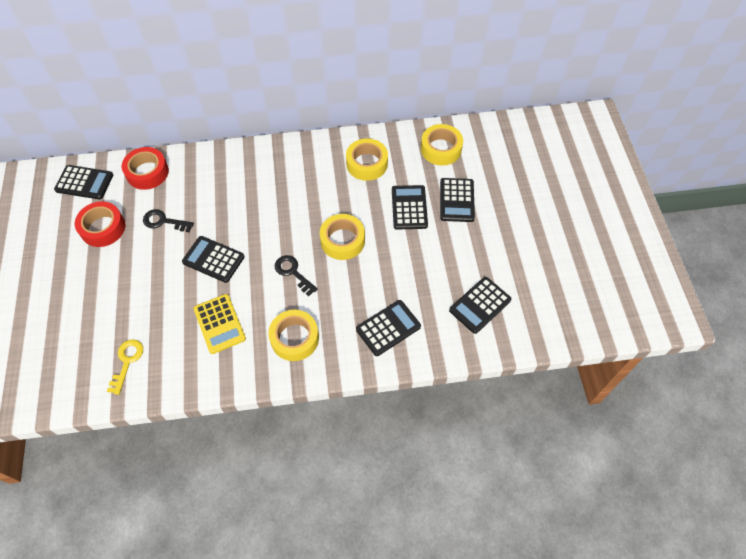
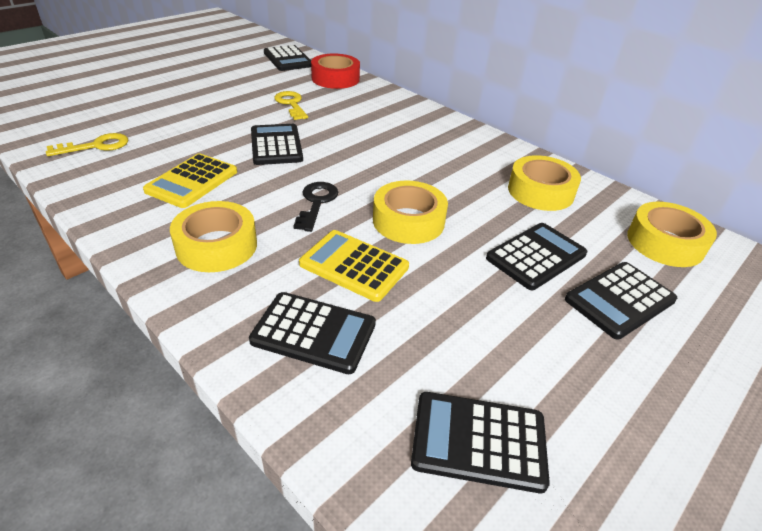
camera: 50 degrees right, 20 degrees down
red tape [75,201,125,247] -> none
black key [143,209,194,232] -> yellow key [274,91,308,120]
none -> yellow calculator [299,230,409,302]

